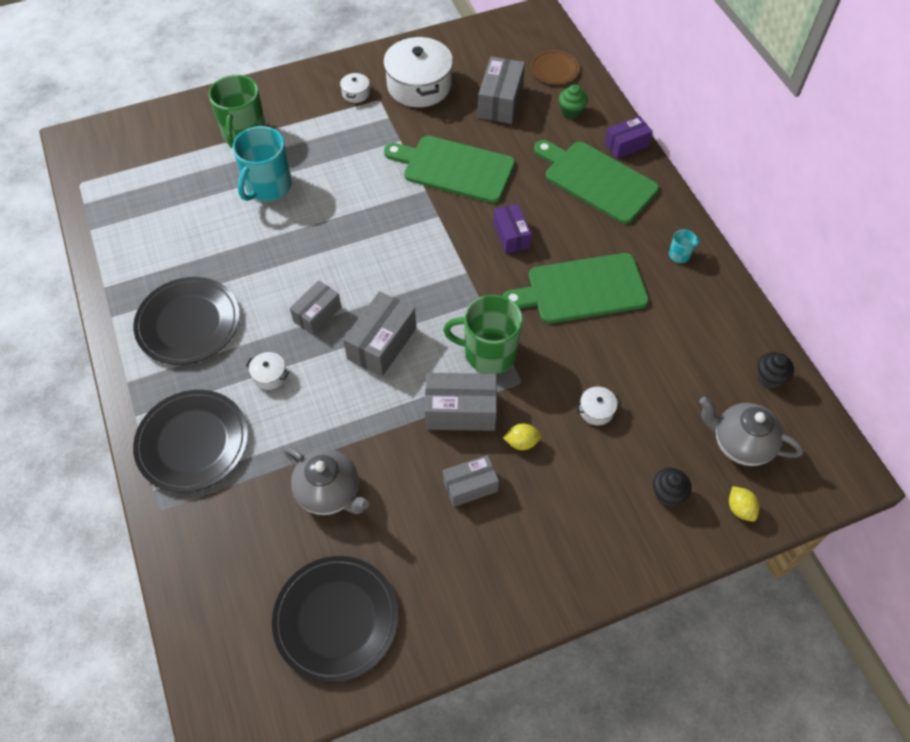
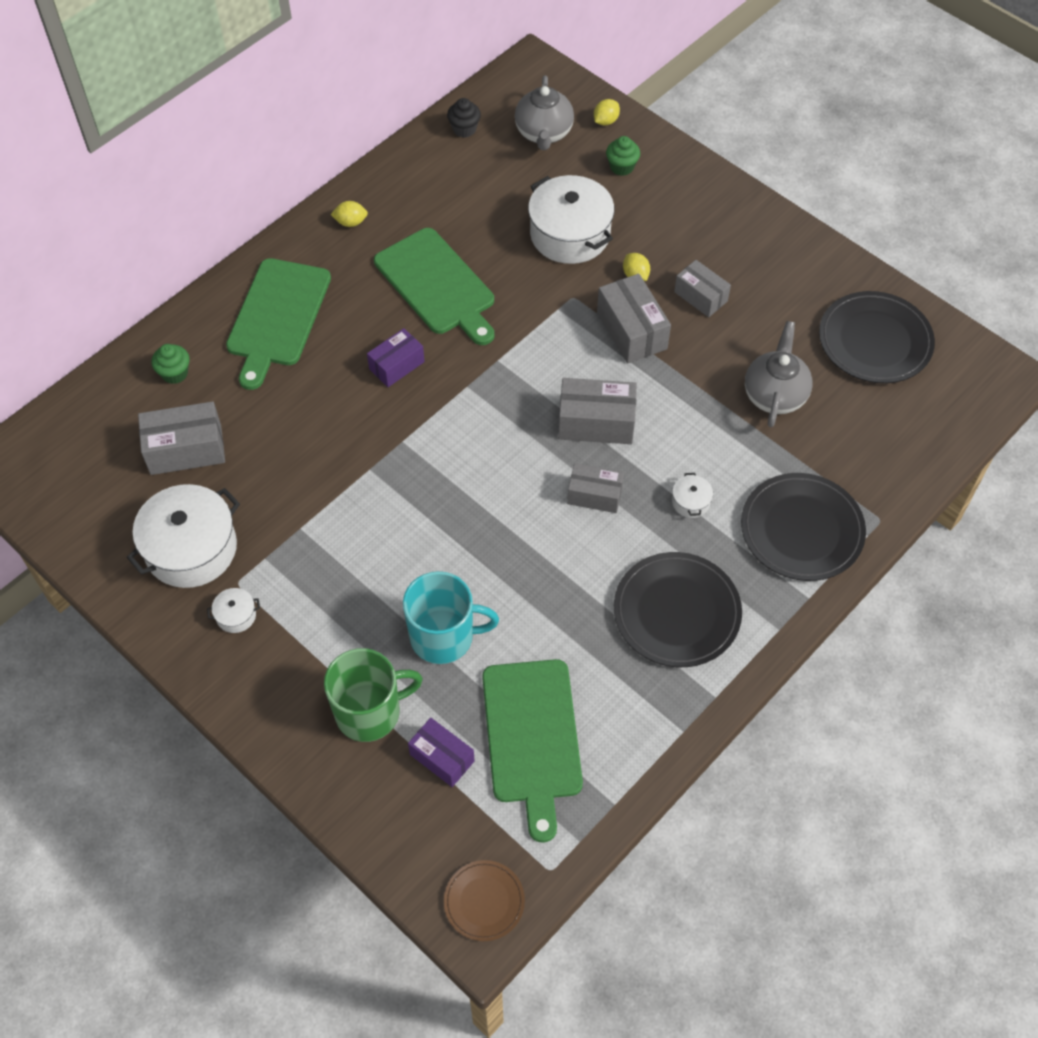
camera: 115 degrees left, 0 degrees up
green cutting board [384,136,515,203] -> green cutting board moved to [482,659,583,843]
green mug [443,295,523,374] -> none
brown plate [530,50,579,85] -> brown plate moved to [444,860,525,941]
white pot [576,387,621,425] -> white pot [528,175,614,264], size x2.35
purple box [605,116,653,159] -> purple box moved to [408,718,475,787]
black cupcake [653,468,692,506] -> green cupcake [606,136,640,176]
turquoise mug [669,229,700,263] -> yellow lemon [331,201,368,227]

